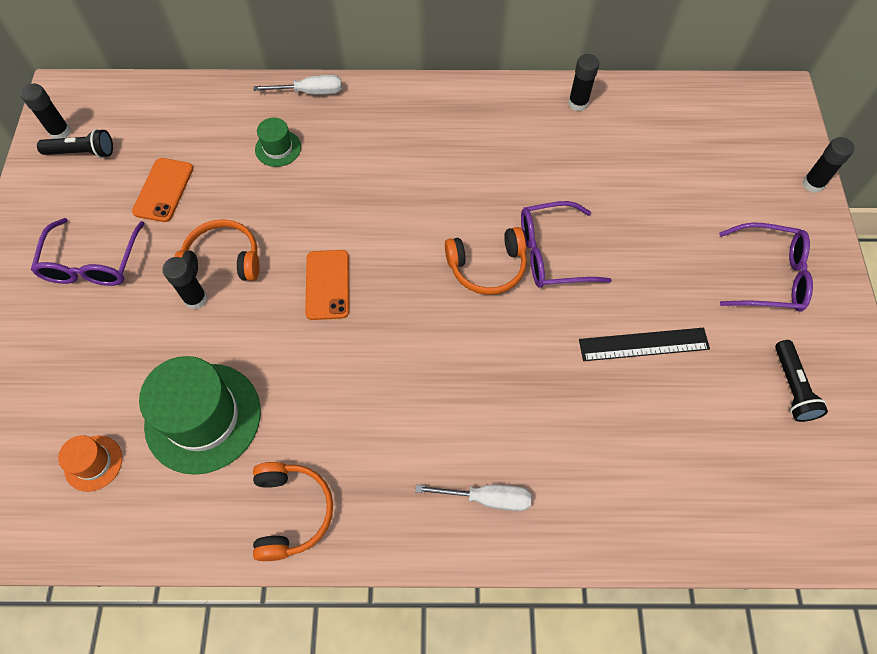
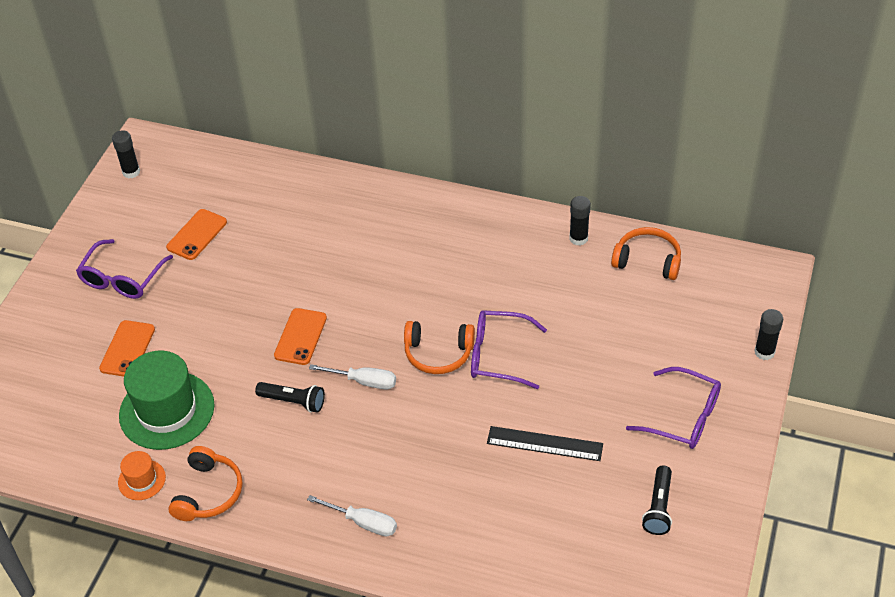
camera: 20 degrees right, 15 degrees down
black flashlight [37,129,113,158] -> black flashlight moved to [255,382,325,413]
orange hat [58,435,122,492] -> orange hat moved to [118,451,166,500]
black glue stick [163,257,208,309] -> none
orange headphones [174,219,259,281] -> orange headphones moved to [611,227,681,280]
white screwdriver [254,75,342,95] -> white screwdriver moved to [309,364,396,390]
green hat [255,118,301,167] -> none
none -> orange phone [99,320,155,377]

